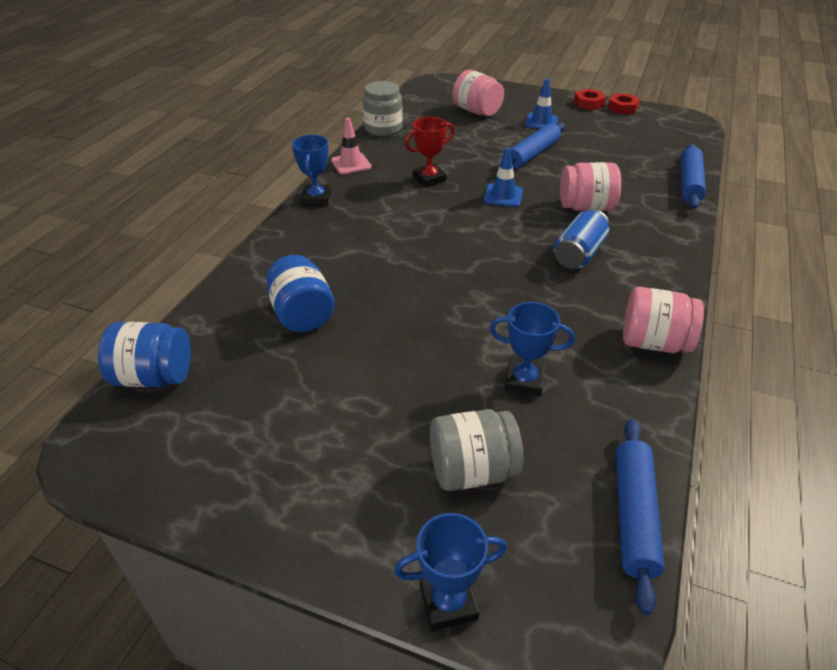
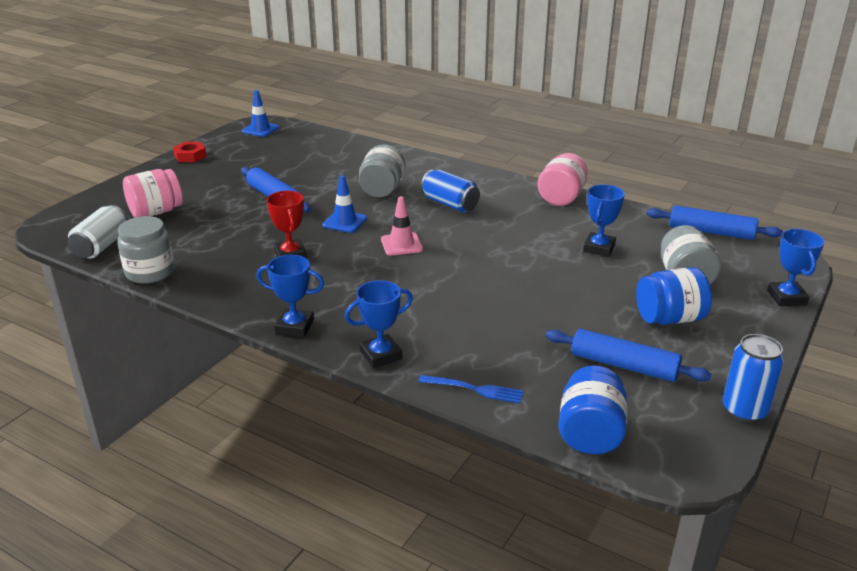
camera: 80 degrees left, 10 degrees down
blue jar [267,255,335,332] -> blue jar moved to [636,267,712,325]
pink traffic cone [331,118,372,175] -> pink traffic cone moved to [381,196,423,256]
blue traffic cone [525,79,558,129] -> blue traffic cone moved to [242,90,279,137]
pink jar [560,162,621,211] -> grey jar [359,144,405,197]
red nut [607,94,640,114] -> none
blue rolling pin [681,144,706,209] -> blue rolling pin moved to [546,329,712,382]
none -> white can [67,205,128,259]
none -> blue trophy [345,280,413,368]
none -> blue fork [418,375,523,404]
none -> blue can [723,334,784,422]

